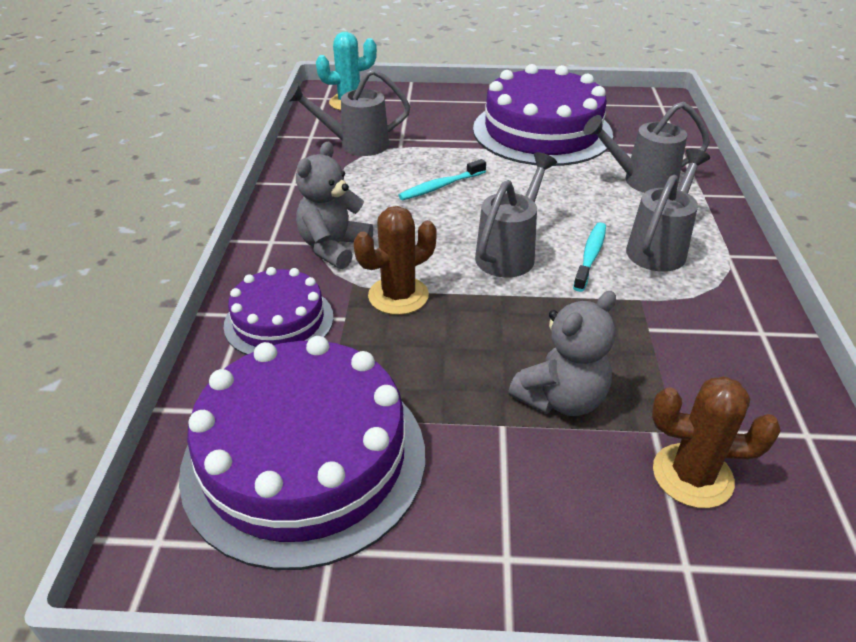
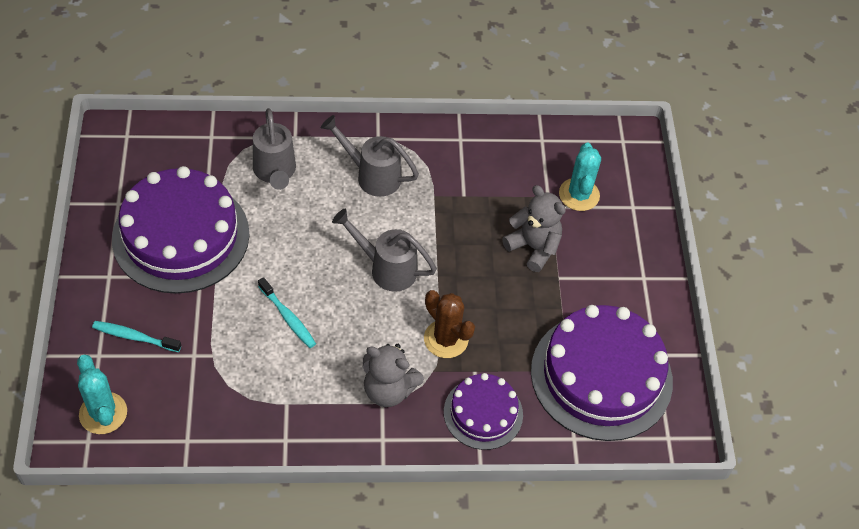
camera: 100 degrees left, 15 degrees up
grey watering can [287,69,410,156] -> none
turquoise toothbrush [573,222,606,292] -> turquoise toothbrush moved to [92,321,181,352]
brown cactus [652,376,781,508] -> turquoise cactus [559,143,601,211]

